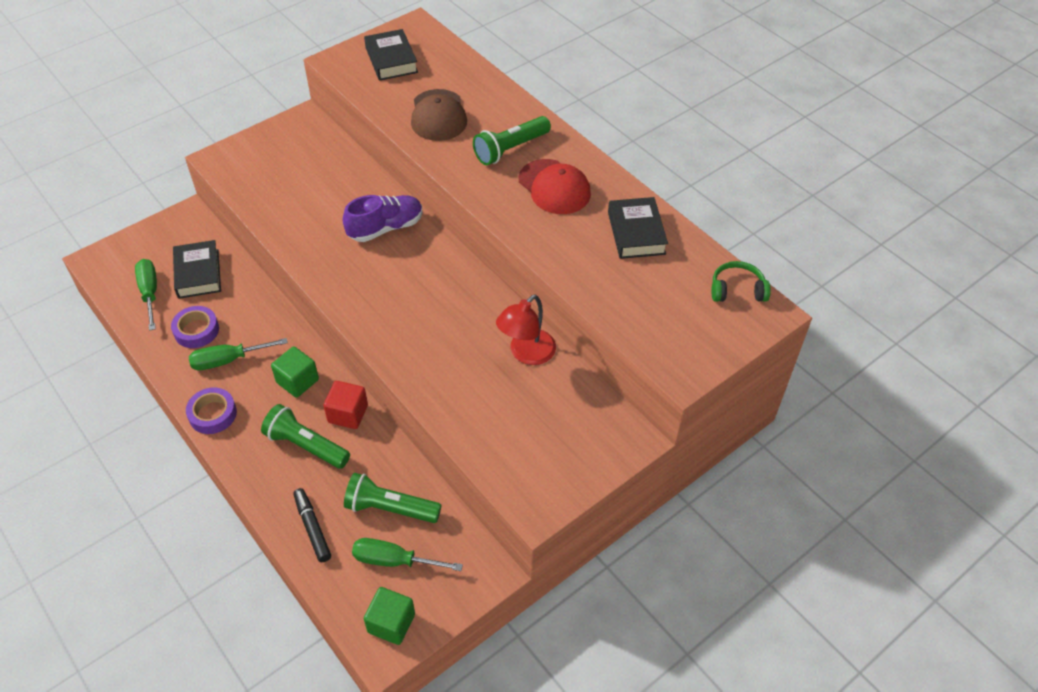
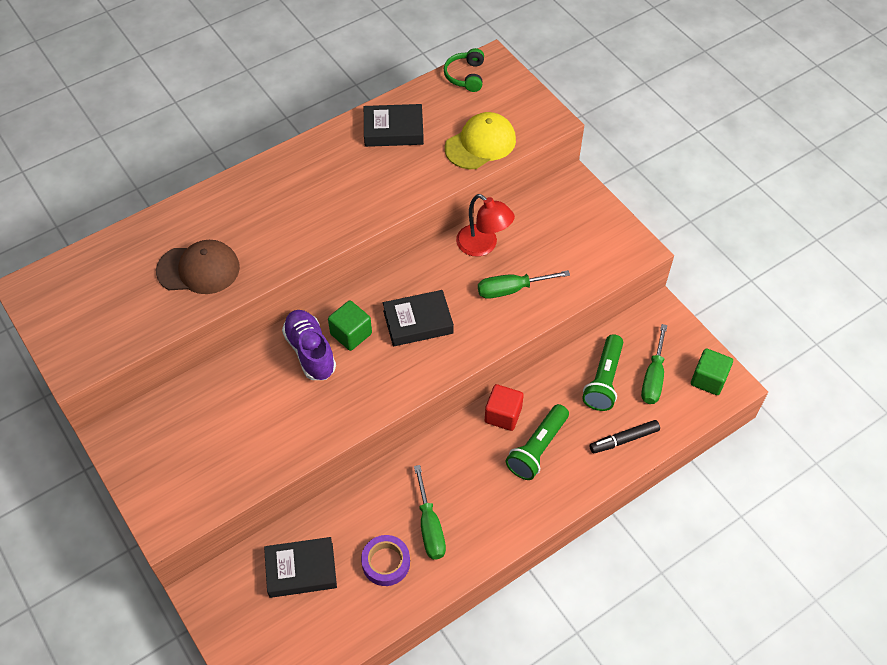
camera: 85 degrees left, 5 degrees up
green screwdriver [135,259,157,331] -> green screwdriver moved to [478,270,570,299]
purple tape [186,388,237,434] -> none
green cube [271,346,319,398] -> green cube moved to [328,300,372,351]
black book [364,29,418,81] -> black book moved to [383,290,454,346]
green flashlight [473,116,551,165] -> none
red cap [519,159,591,214] -> none
none -> yellow cap [445,112,516,169]

